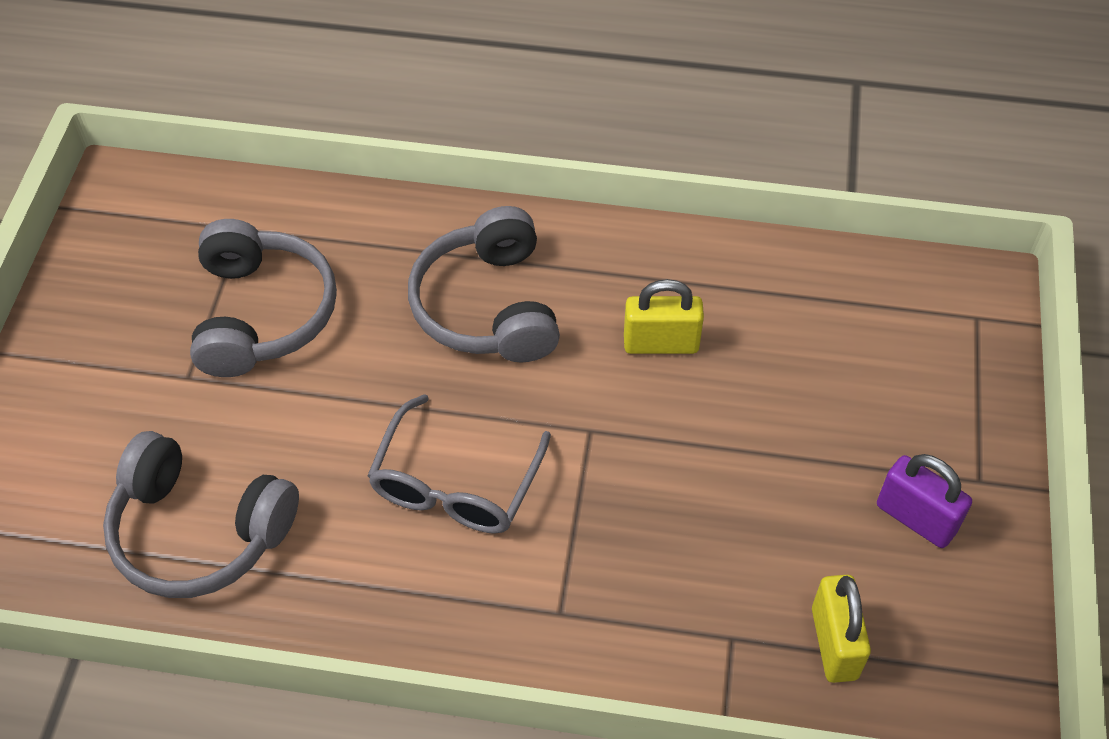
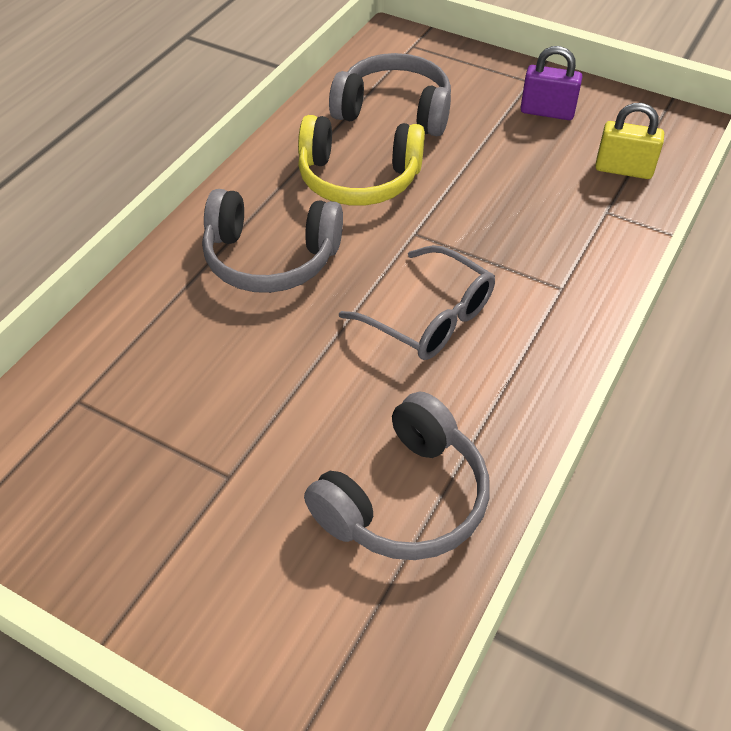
camera: 70 degrees left, 5 degrees down
grey headphones [190,219,337,377] -> grey headphones moved to [329,53,451,136]
yellow padlock [624,279,704,354] -> yellow headphones [298,115,425,206]
purple padlock [877,454,972,548] -> purple padlock turned 45 degrees clockwise [521,46,582,120]

